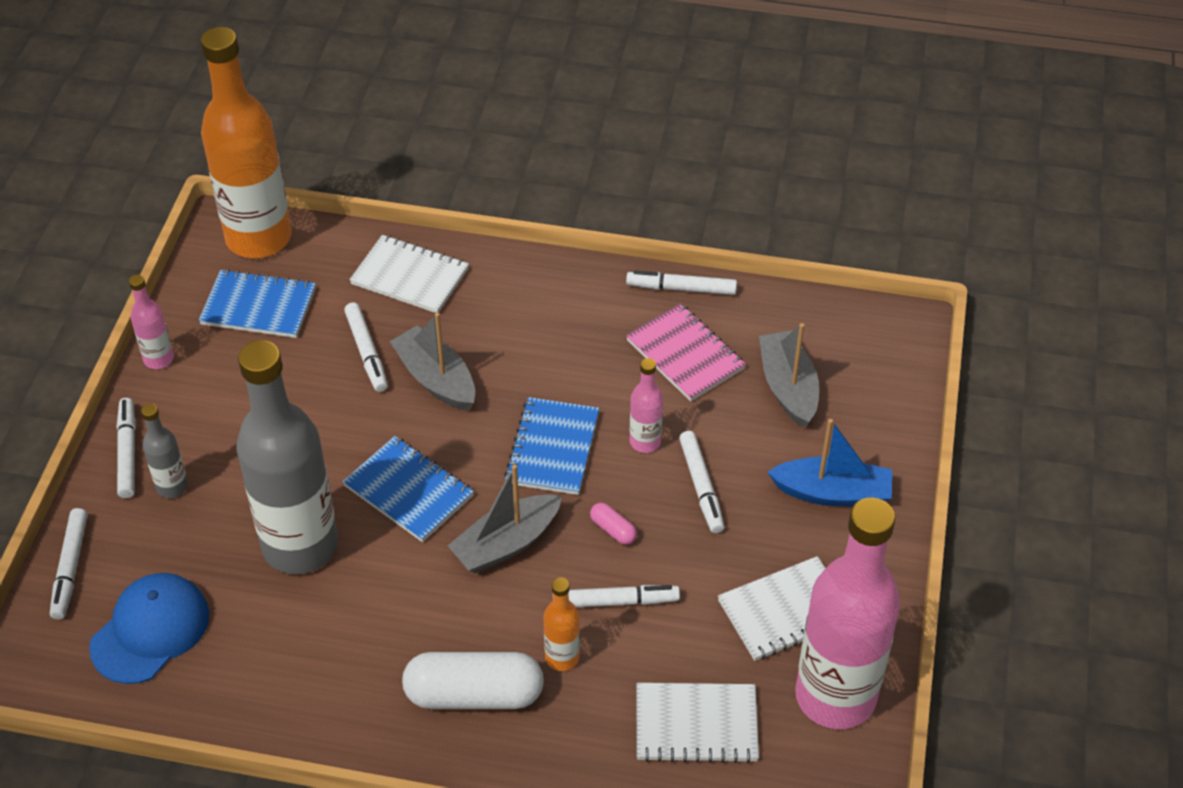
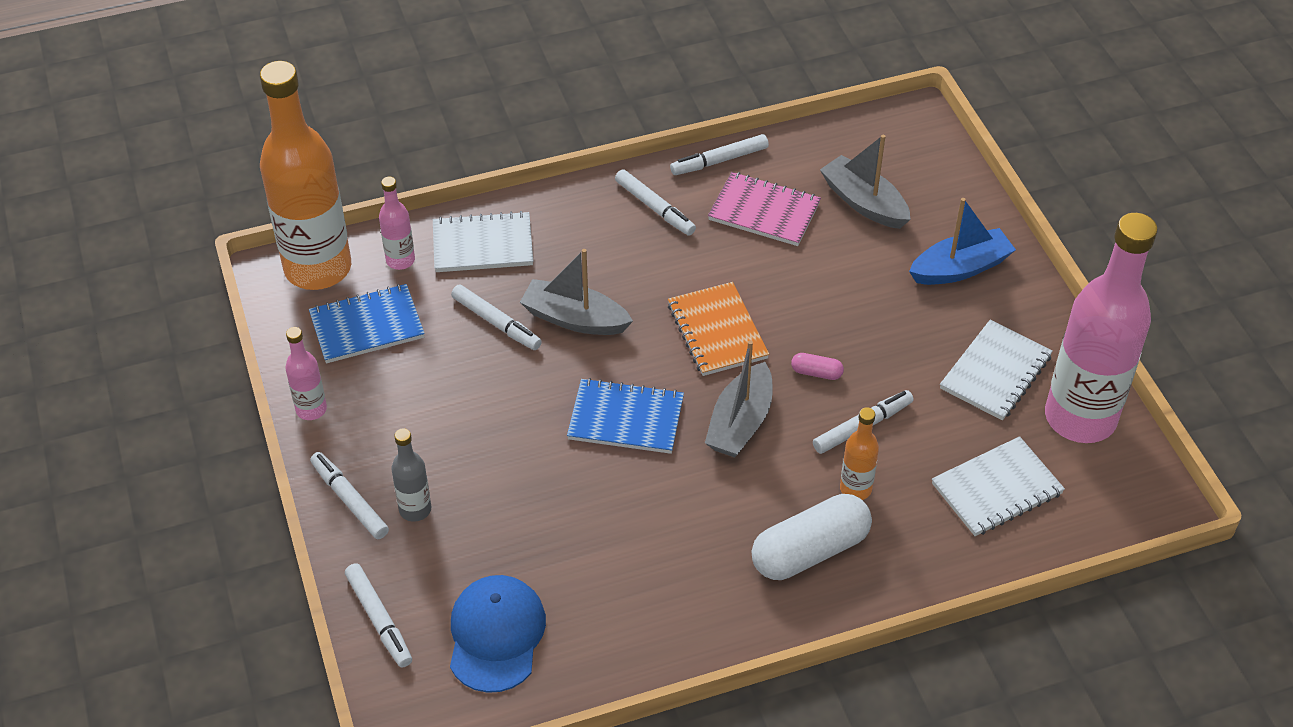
camera: 30 degrees left, 0 degrees up
grey bottle [237,340,338,574] -> none
blue notebook [504,397,599,495] -> orange notebook [668,282,769,376]
pink bottle [630,358,663,453] -> pink bottle moved to [379,177,415,270]
white marker [679,431,724,533] -> white marker moved to [615,169,696,236]

